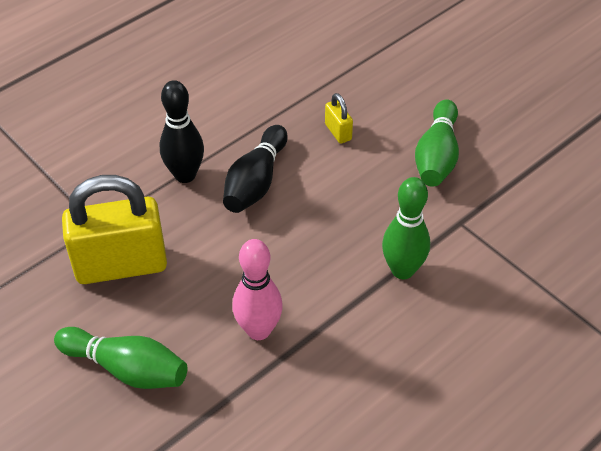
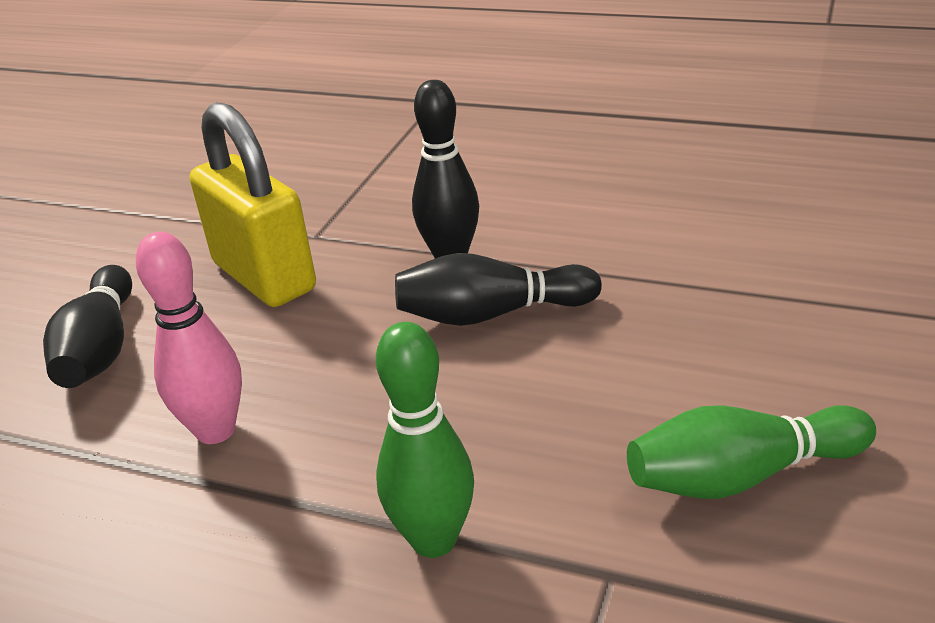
camera: 65 degrees right, 15 degrees down
green bowling pin [54,327,187,389] -> black bowling pin [43,265,132,388]
yellow padlock [325,93,353,144] -> none

